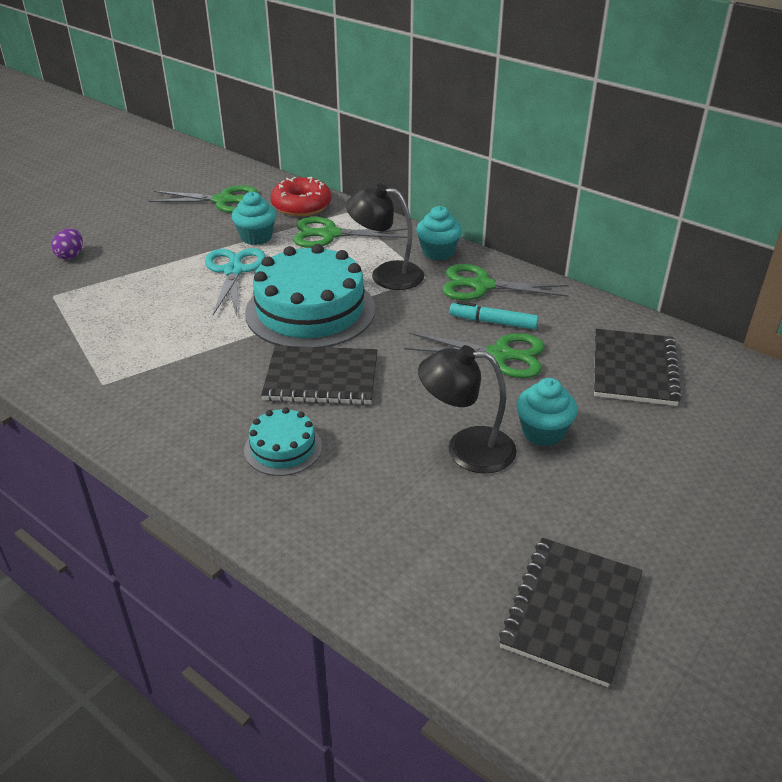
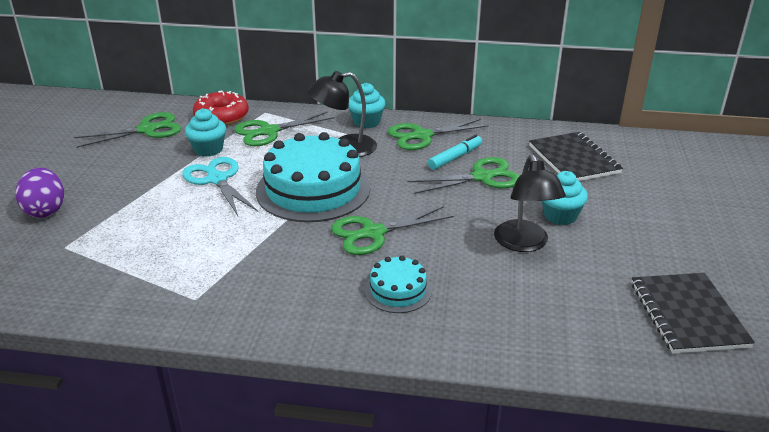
camera: 30 degrees left, 5 degrees down
purple egg [51,229,83,260] -> purple egg [16,167,64,218], size x1.60
black notebook [261,346,378,405] -> green scissors [331,206,454,255]
black lamp [418,345,517,473] -> black lamp turned 75 degrees counterclockwise [494,154,566,252]
turquoise marker [449,301,539,330] -> turquoise marker turned 150 degrees clockwise [428,135,482,170]

